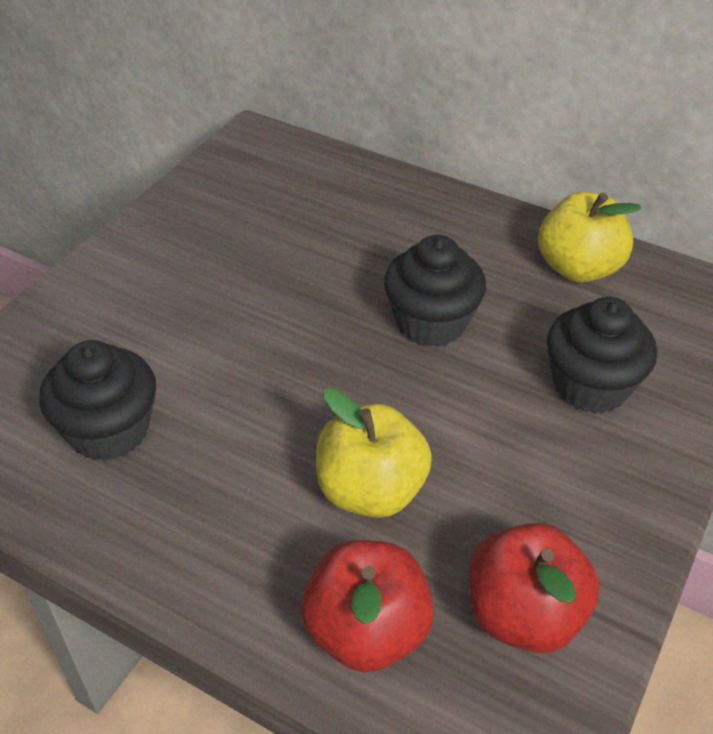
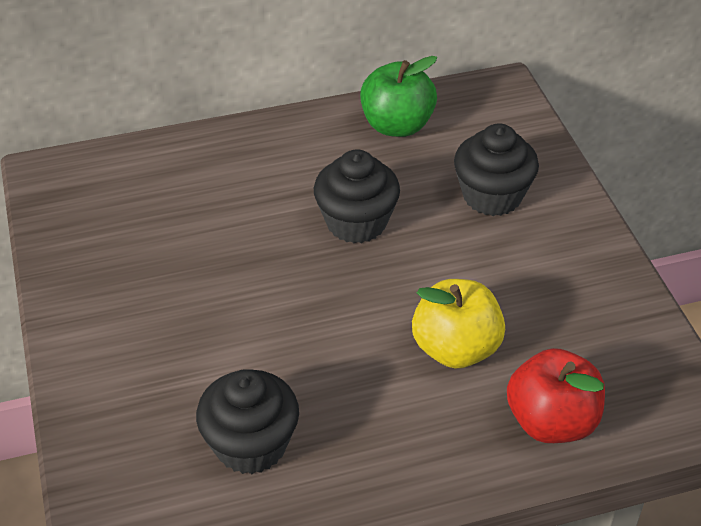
camera: 45 degrees left, 0 degrees up
red apple [469,523,600,653] -> none
yellow apple [538,192,641,283] -> green apple [360,56,437,137]

